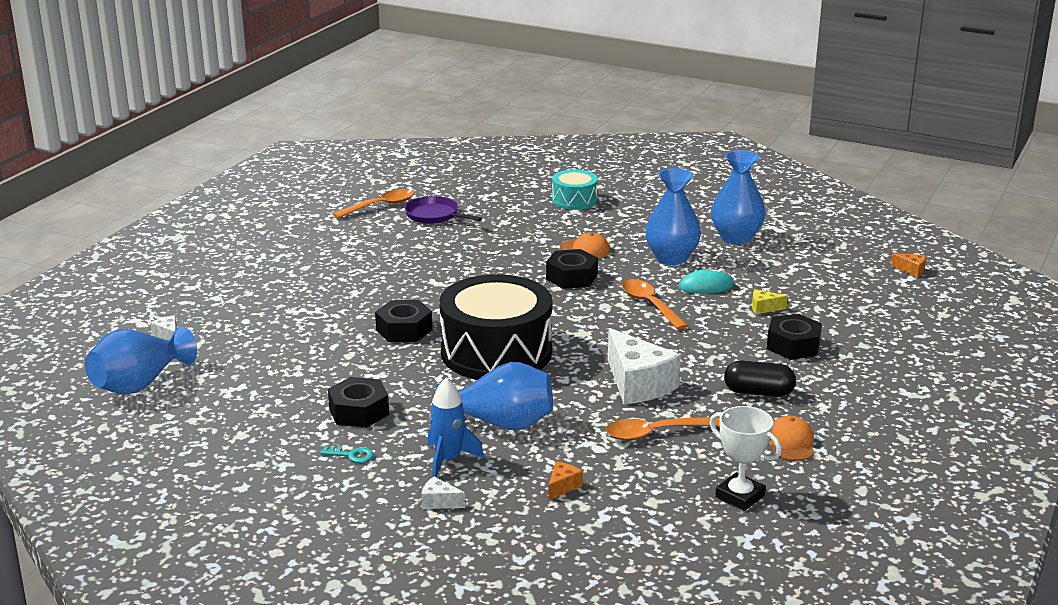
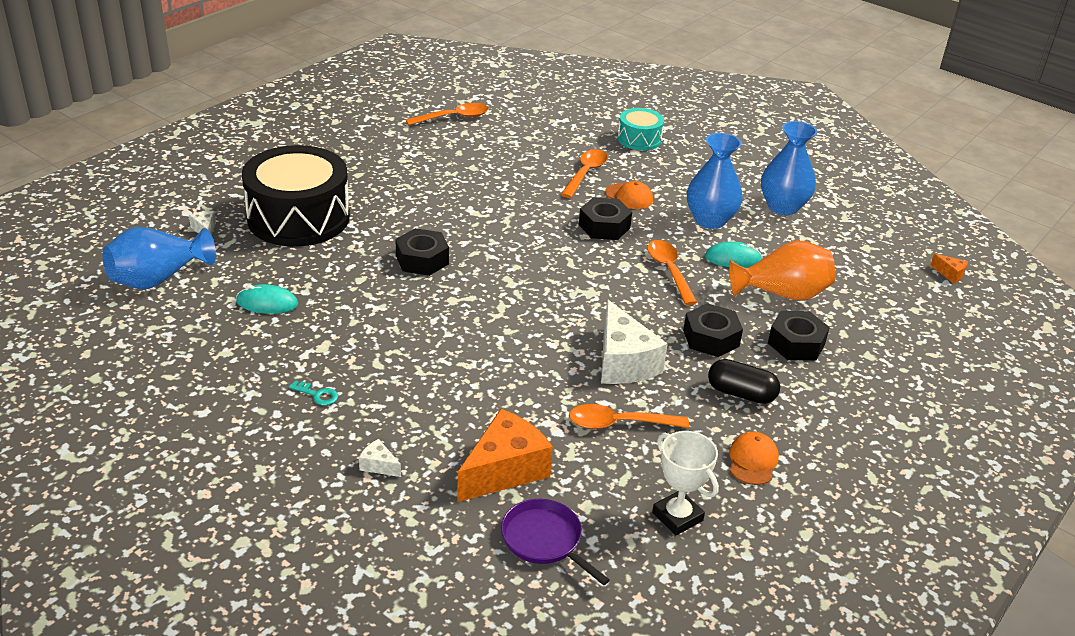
camera: 10 degrees right, 10 degrees up
black nut [328,377,389,428] -> black nut moved to [683,303,743,357]
purple pan [405,196,482,224] -> purple pan moved to [501,499,610,585]
blue rocket [427,377,484,477] -> none
blue vase [435,362,553,431] -> none
black drum [439,274,553,380] -> black drum moved to [242,145,350,247]
orange cheese [548,462,583,500] -> orange cheese [457,409,553,502], size x2.32
yellow cheese [752,289,788,314] -> orange vase [729,241,835,301]
none -> turquoise mouse [236,284,298,314]
none -> orange spoon [561,149,608,198]

